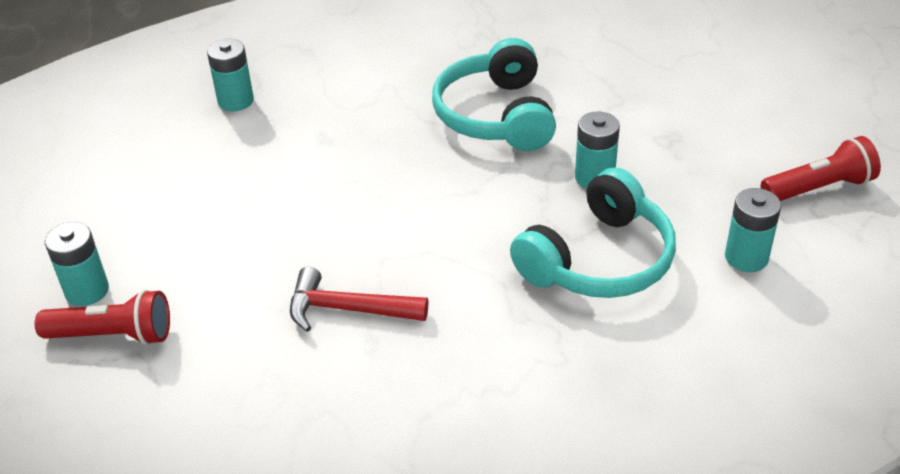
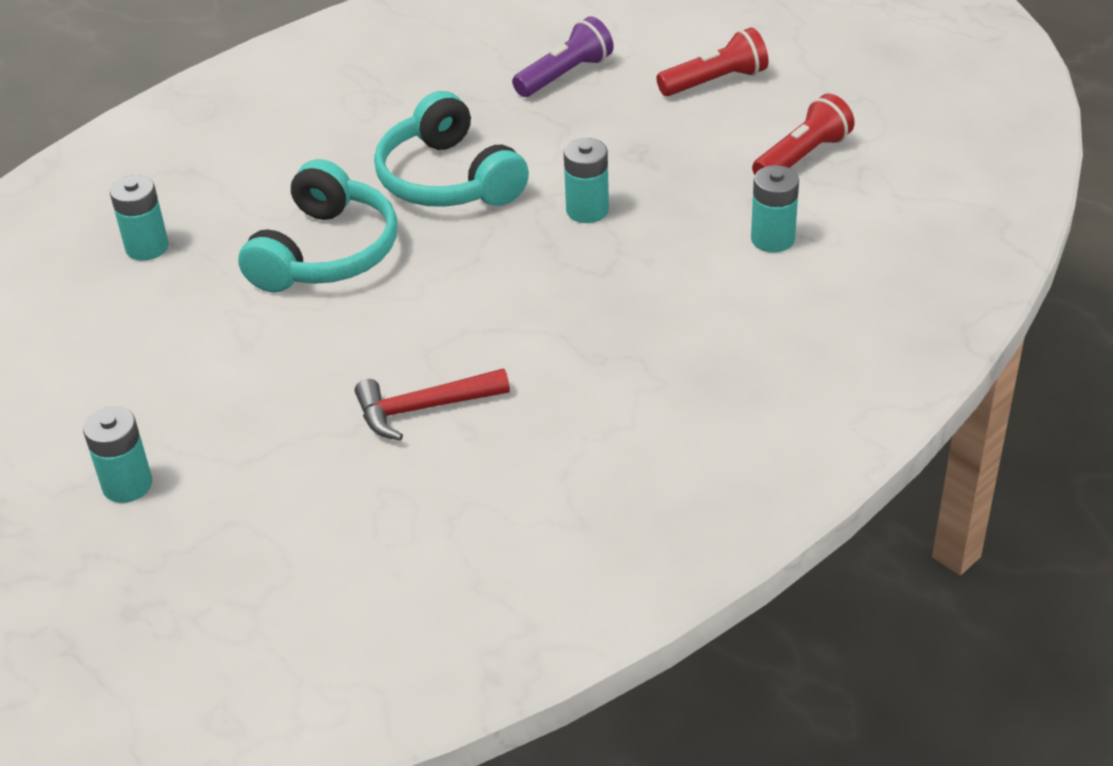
camera: 25 degrees left, 0 degrees up
red flashlight [35,289,170,345] -> red flashlight moved to [656,27,768,96]
turquoise headphones [510,167,676,298] -> turquoise headphones moved to [238,159,397,293]
none -> purple flashlight [512,16,614,97]

